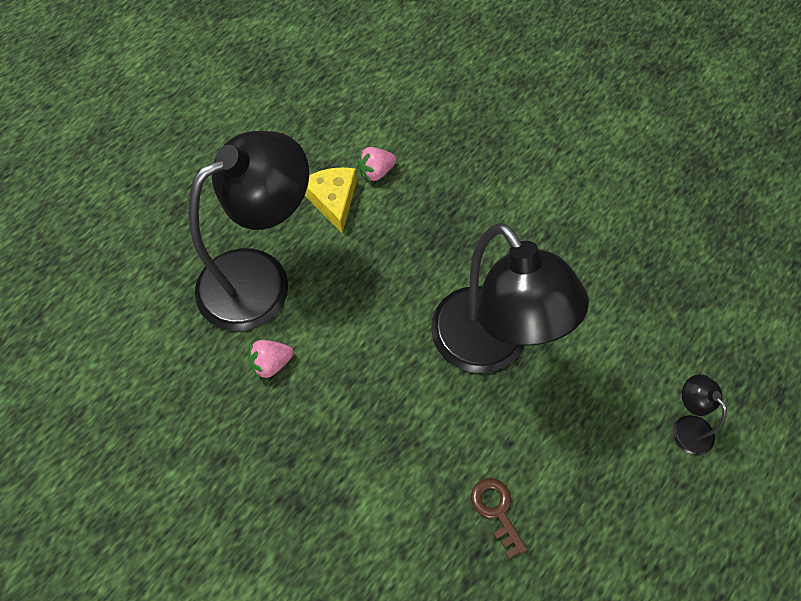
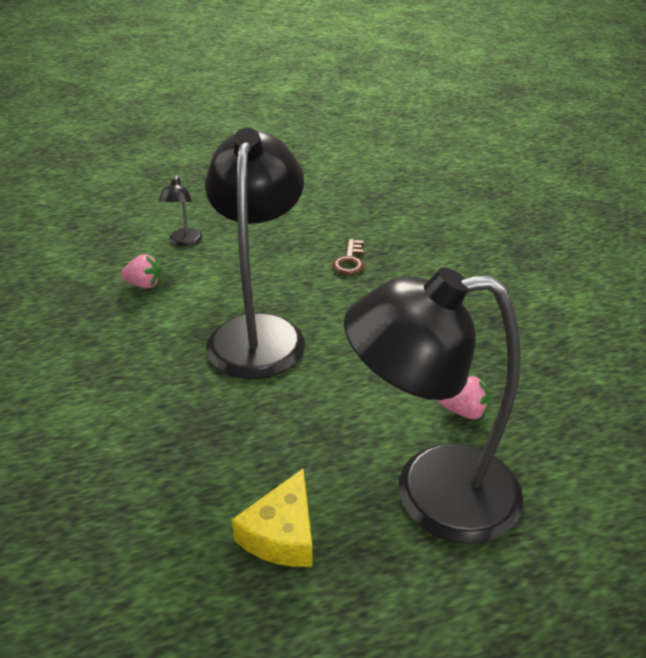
camera: 145 degrees left, 25 degrees down
pink strawberry [357,147,397,182] -> pink strawberry moved to [121,254,161,289]

